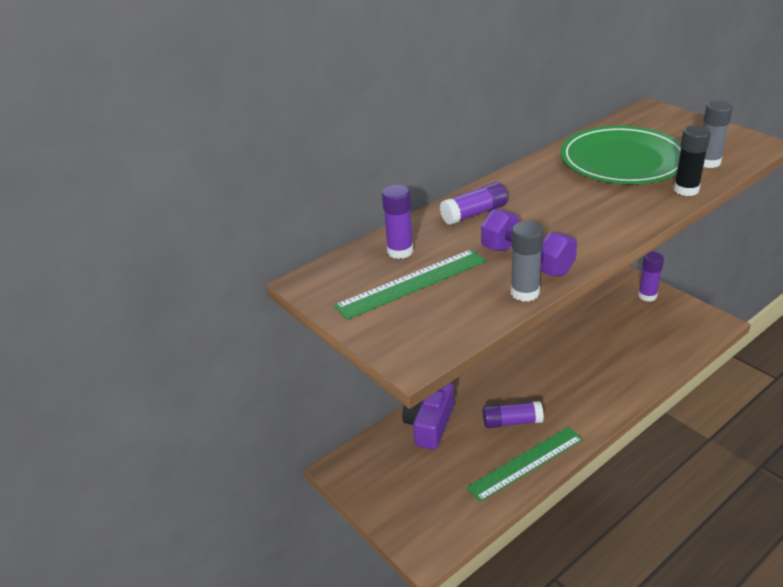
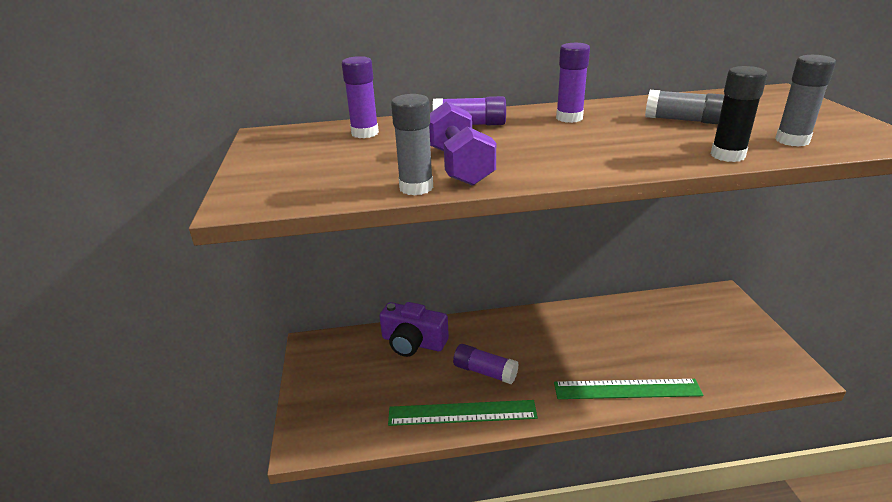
camera: 30 degrees right, 5 degrees down
green ruler [334,249,486,320] -> green ruler moved to [554,379,704,399]
purple camera [402,383,454,450] -> purple camera turned 120 degrees counterclockwise [380,302,449,357]
green plate [560,126,681,184] -> grey glue stick [645,90,724,124]
purple glue stick [638,252,664,302] -> purple glue stick moved to [556,43,590,123]

